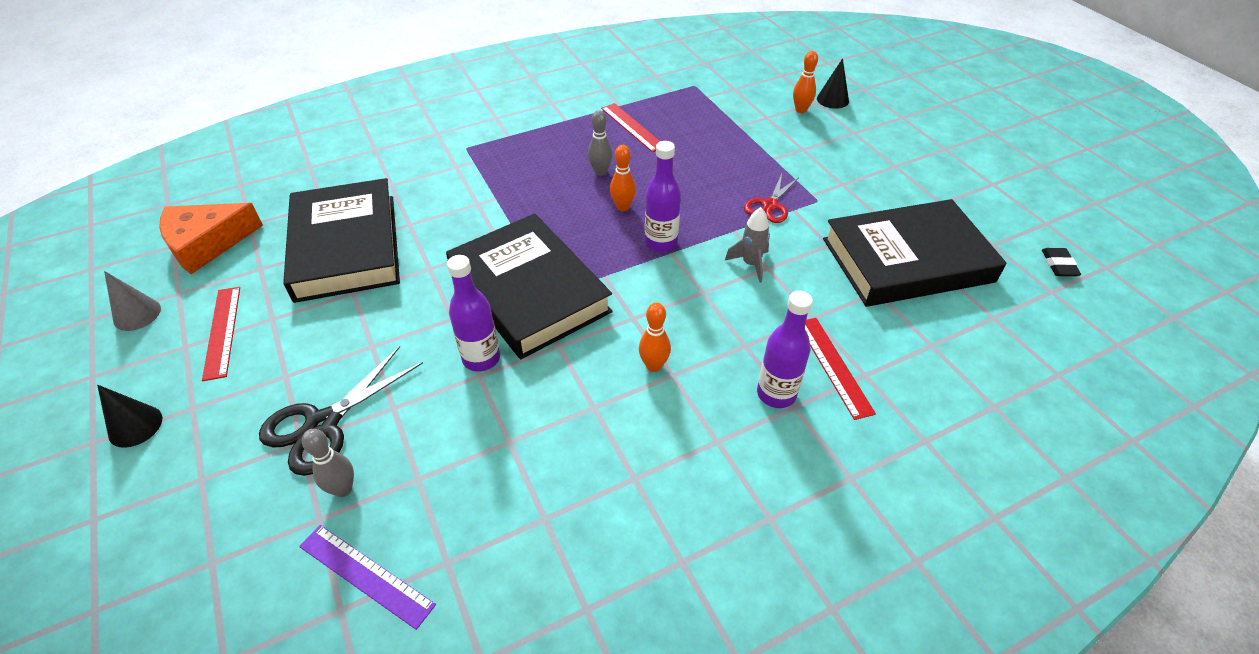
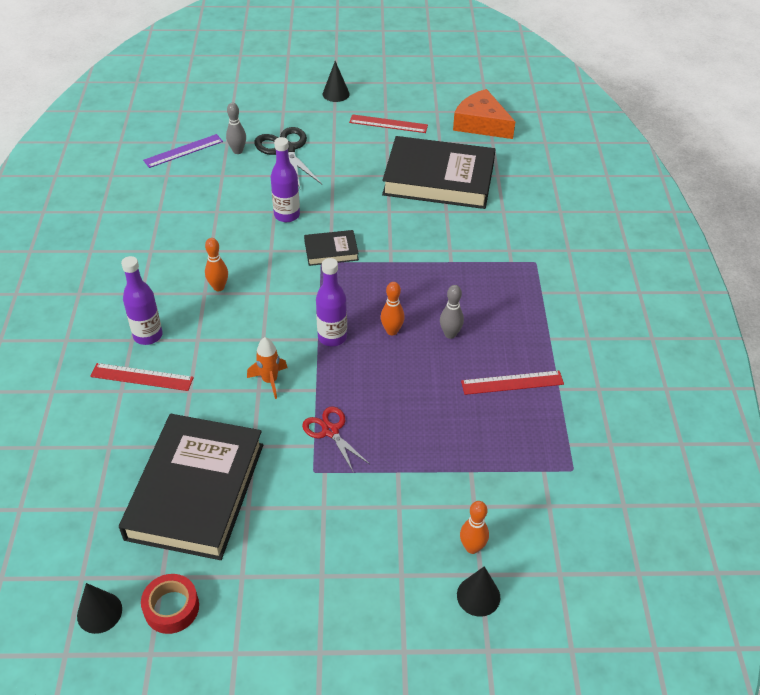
camera: 115 degrees right, 0 degrees up
grey cone [104,271,161,331] -> none
orange cheese [159,203,263,274] -> orange cheese turned 45 degrees counterclockwise [453,89,515,139]
black book [446,214,613,359] -> black book [304,230,359,266], size x0.45
grey rocket [725,207,770,283] -> orange rocket [247,337,287,399]
black eraser [1042,248,1081,276] -> black cone [77,583,122,634]
none -> red tape [141,574,199,634]

